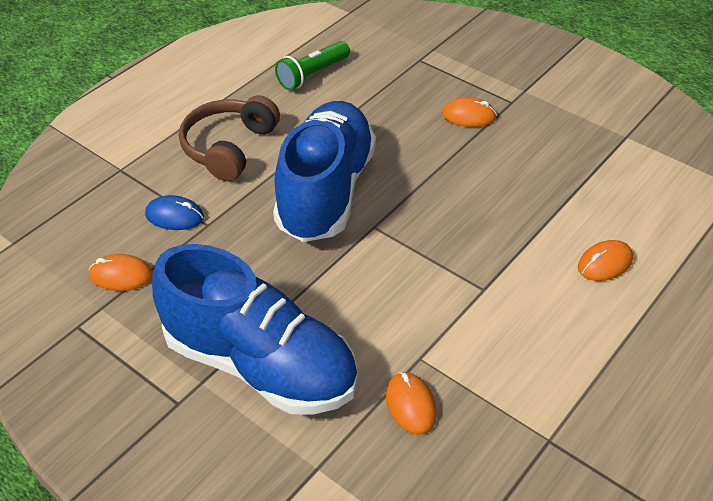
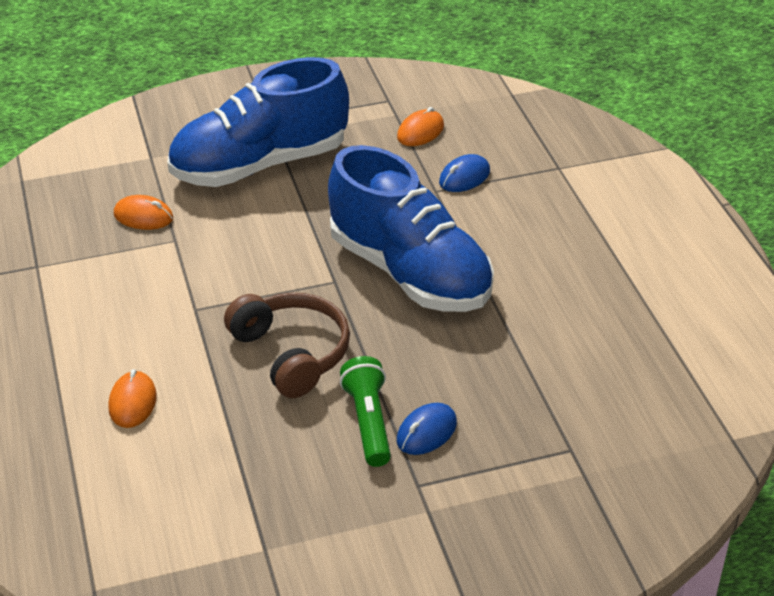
camera: 125 degrees right, 5 degrees down
brown headphones [179,95,280,181] -> brown headphones moved to [224,293,350,398]
green flashlight [275,41,350,90] -> green flashlight moved to [340,356,391,467]
orange mouse [442,97,497,127] -> blue mouse [397,403,457,455]

